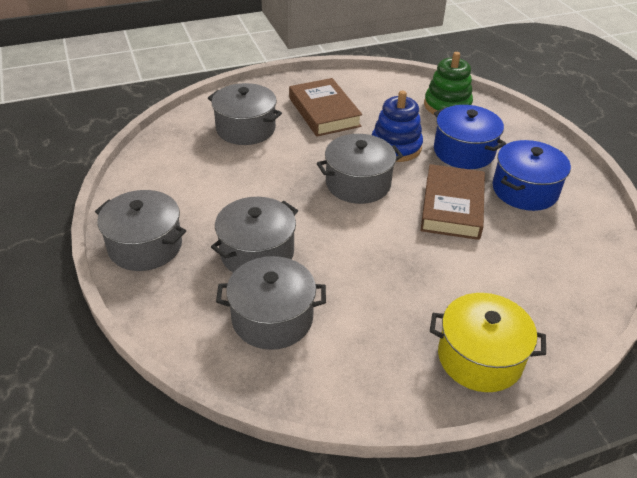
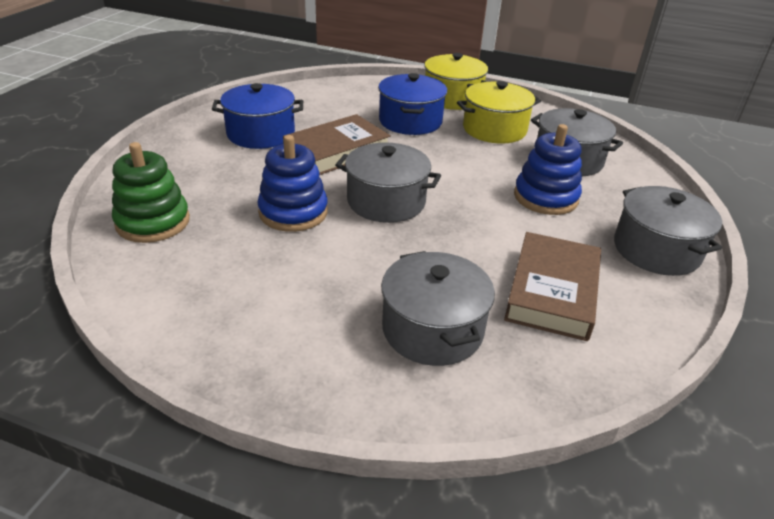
camera: 140 degrees left, 5 degrees down
grey pot [211,197,298,273] -> blue stacking toy [514,124,582,215]
brown book [289,78,362,137] -> brown book moved to [504,232,601,341]
blue pot [434,105,506,169] -> blue pot moved to [378,73,448,135]
none -> yellow pot [457,81,541,144]

